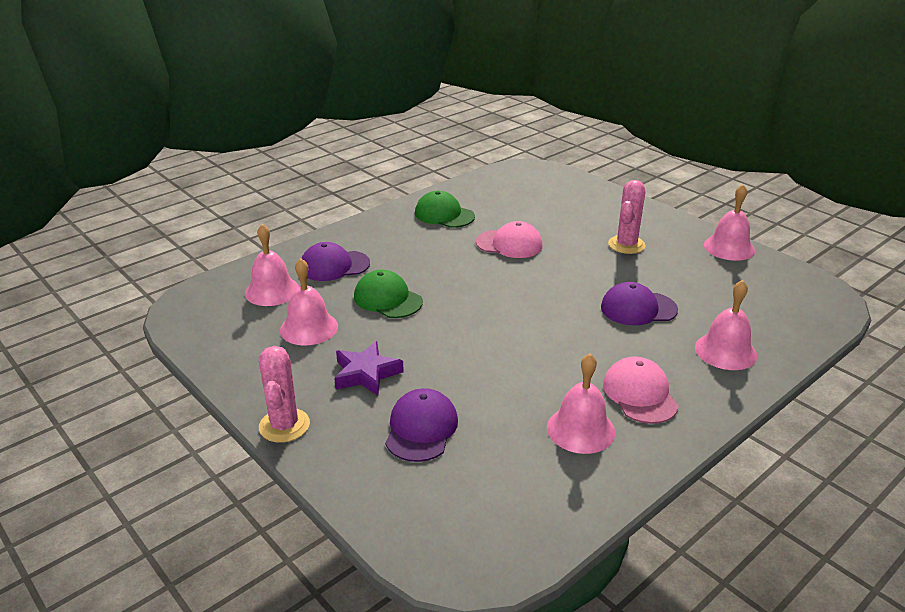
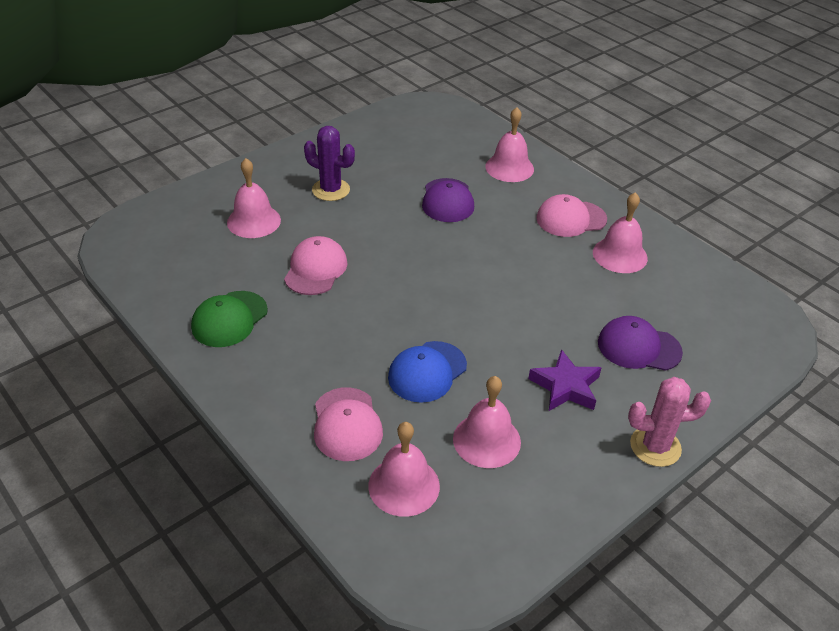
camera: 90 degrees left, 10 degrees up
purple cap [301,242,370,281] -> pink cap [314,387,383,461]
green cap [354,270,423,318] -> blue cap [388,341,467,403]
pink cactus [608,180,646,254] -> purple cactus [304,126,355,201]
pink bell [704,184,755,261] -> pink bell moved to [227,158,281,238]

